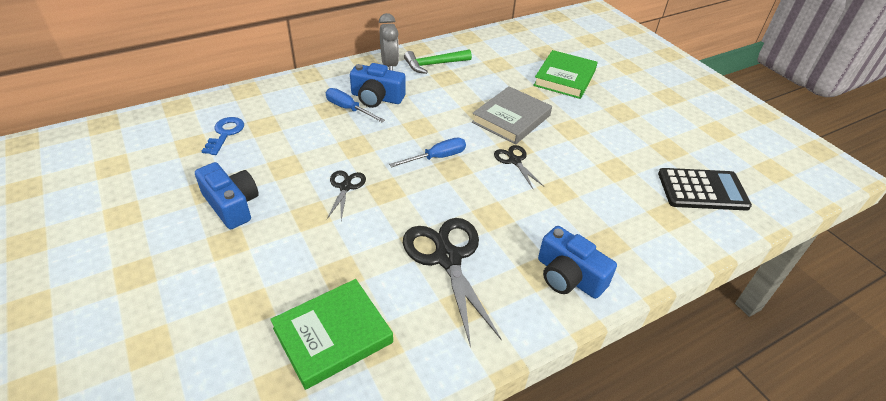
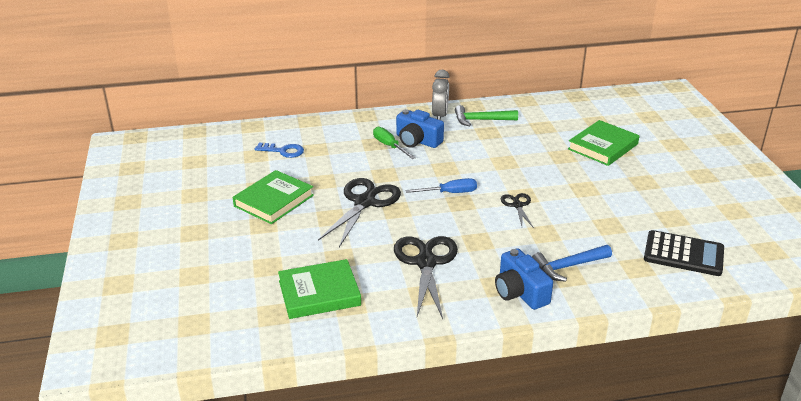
camera: 20 degrees right, 10 degrees down
blue camera [195,162,259,229] -> green book [233,170,314,224]
blue key [202,117,244,155] -> blue key turned 75 degrees clockwise [255,143,304,158]
blue screwdriver [326,88,385,122] -> green screwdriver [373,127,416,159]
black scissors [327,171,366,220] -> black scissors [318,178,401,247], size x1.94
grey book [472,86,552,145] -> none
none -> blue hammer [532,245,612,282]

